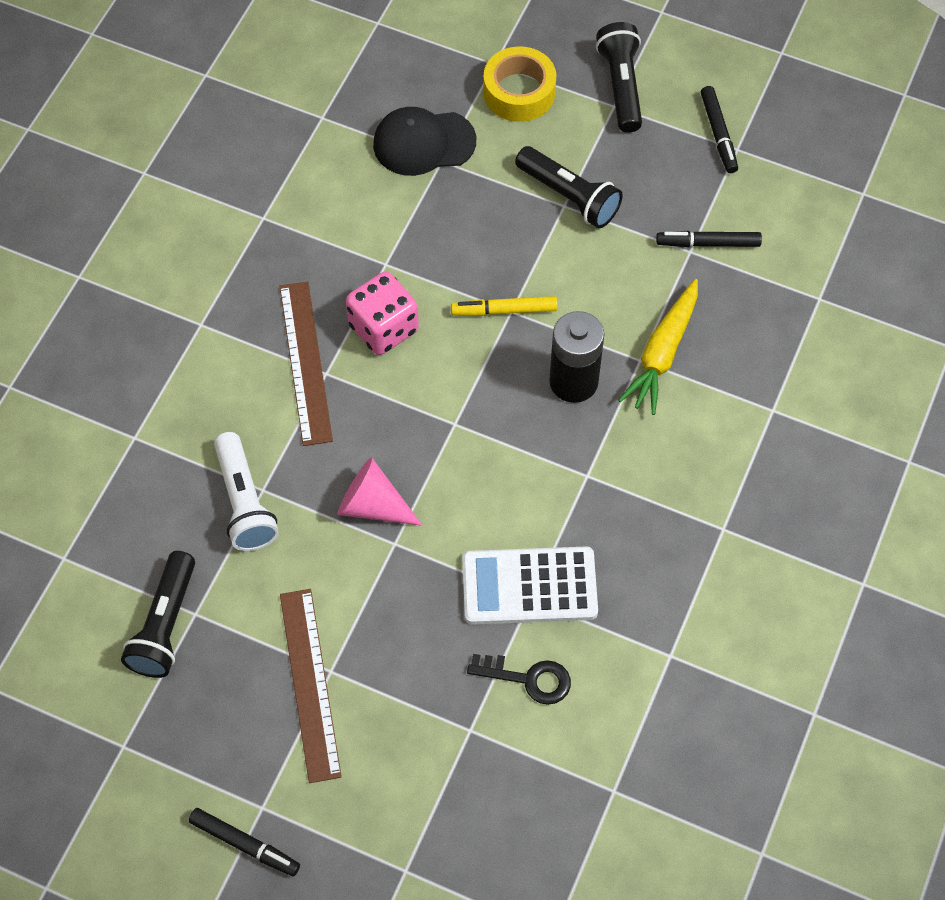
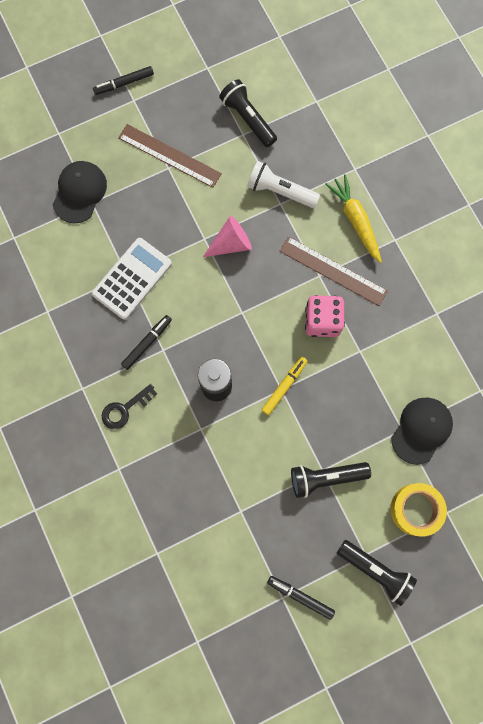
camera: 130 degrees right, 15 degrees up
black key [467,654,571,705] -> black key moved to [102,384,157,429]
yellow carrot [618,279,698,415] -> yellow carrot moved to [325,174,382,263]
black marker [656,231,762,247] -> black marker moved to [121,315,172,370]
none -> black cap [52,161,107,223]

